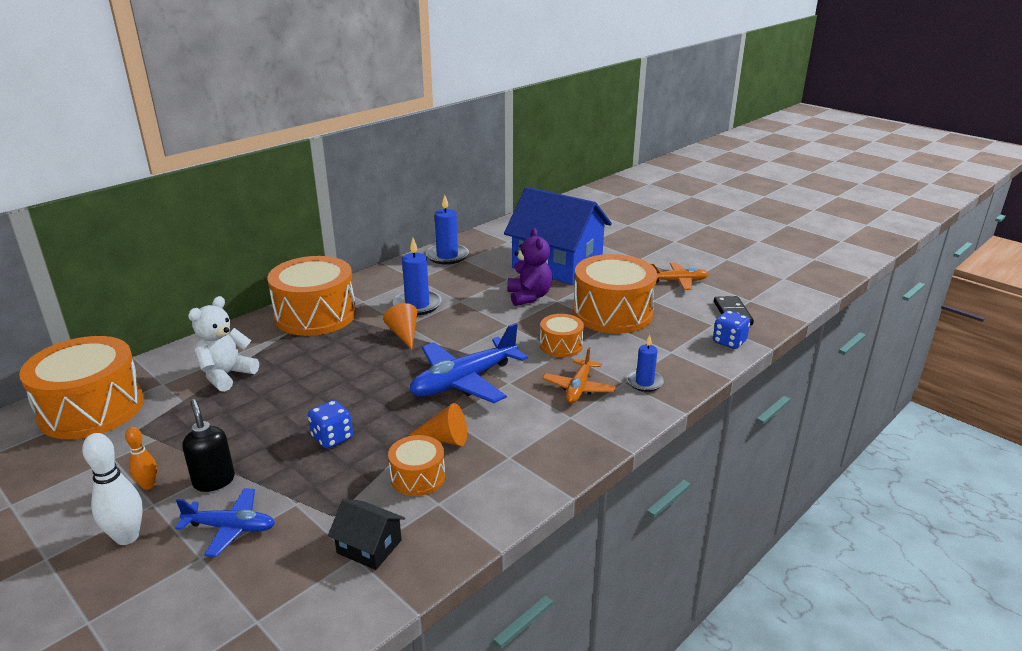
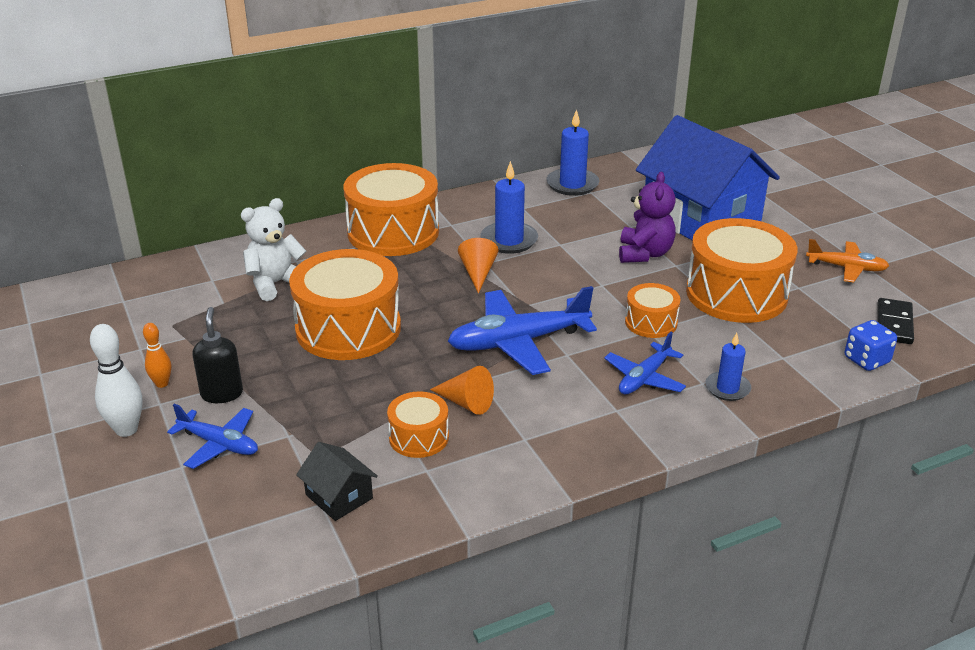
camera: 20 degrees right, 5 degrees up
orange drum [19,336,144,439] -> orange drum moved to [289,249,401,360]
blue dice [308,400,353,449] -> none
orange plane [542,347,616,404] -> blue plane [604,332,686,395]

